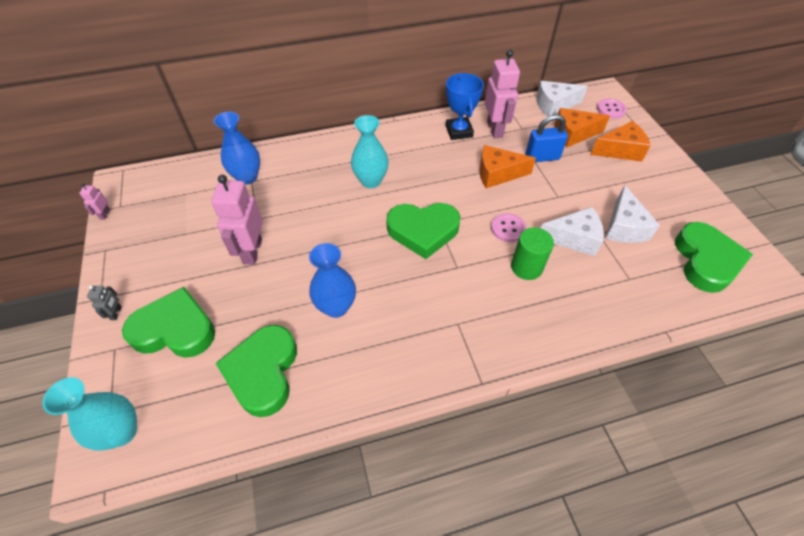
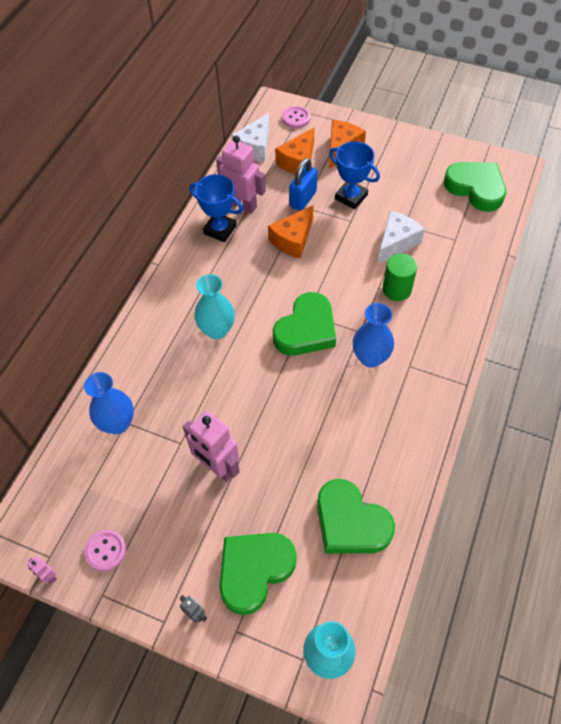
camera: 50 degrees left, 5 degrees up
blue vase [309,243,356,318] -> blue vase moved to [353,303,394,368]
pink button [491,213,526,242] -> pink button moved to [85,530,126,571]
white cheese [606,185,660,243] -> none
none -> blue trophy [329,141,380,209]

